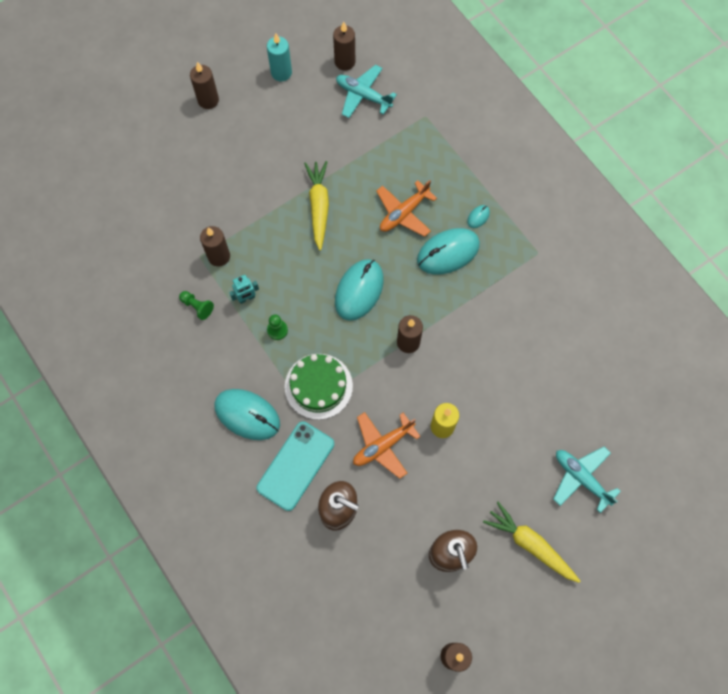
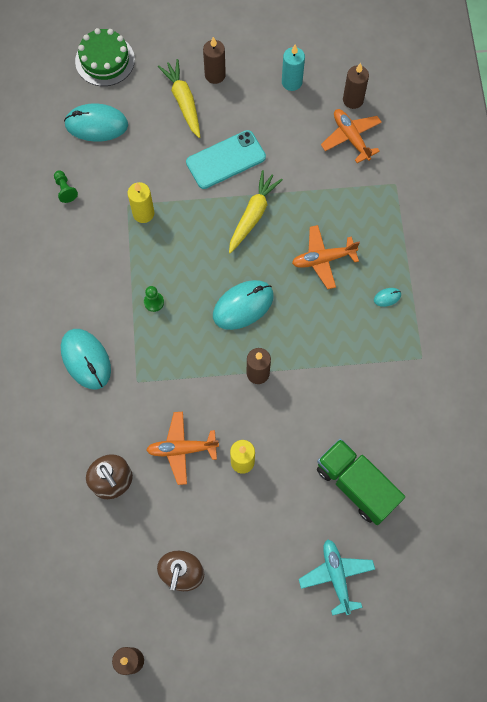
camera: 30 degrees right, 0 degrees up
green pawn [179,291,214,320] -> green pawn moved to [54,170,78,203]
brown candle [200,226,230,267] -> yellow candle [128,182,154,223]
turquoise robot [229,275,259,304] -> none
turquoise phone [257,421,334,511] -> turquoise phone moved to [186,130,266,189]
green cake [285,354,353,420] -> green cake moved to [75,28,135,86]
turquoise plane [336,65,397,118] -> orange plane [321,109,382,163]
turquoise mouse [417,228,480,275] -> turquoise mouse moved to [64,103,128,142]
yellow carrot [483,502,580,583] -> yellow carrot moved to [158,59,200,138]
none -> green truck [317,438,405,525]

